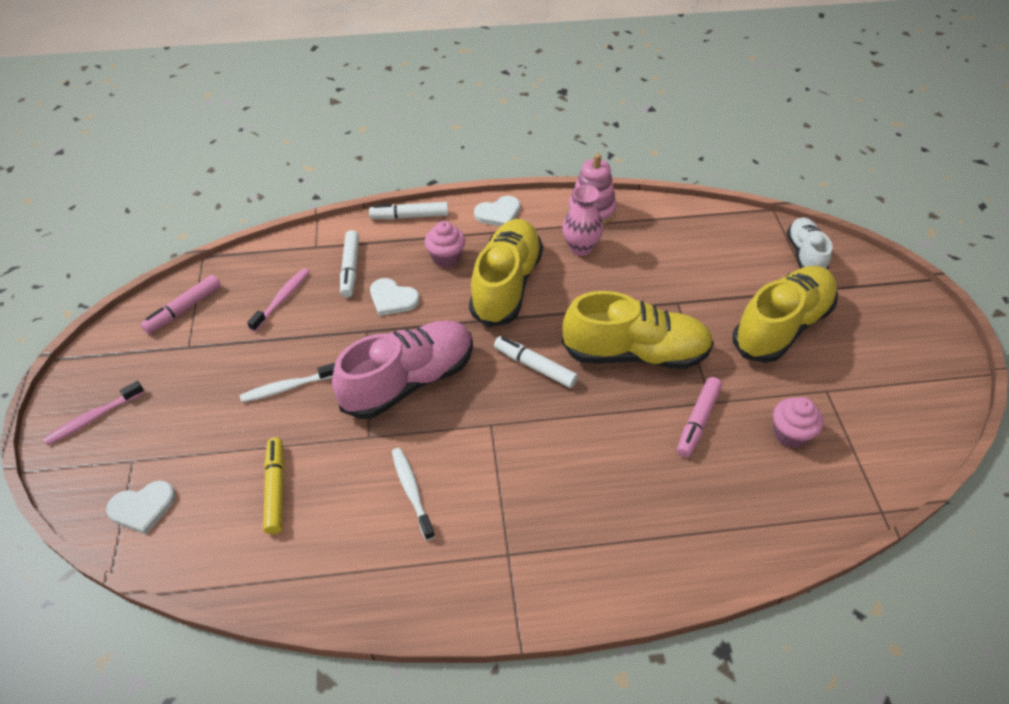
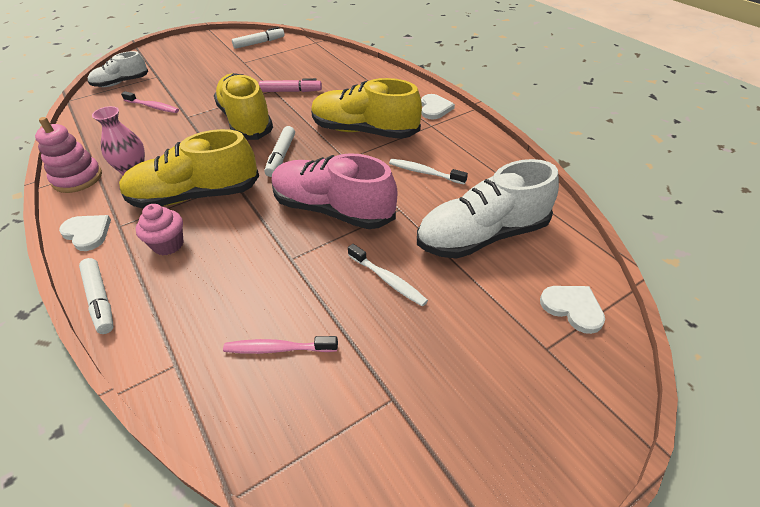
camera: 115 degrees left, 5 degrees down
pink toothbrush [43,381,145,445] -> pink toothbrush moved to [121,91,179,113]
pink marker [141,275,221,334] -> none
yellow marker [263,438,284,534] -> white shoe [417,159,559,259]
white marker [340,230,359,297] -> white marker moved to [232,27,285,49]
white heart [370,278,420,316] -> white heart moved to [421,94,455,119]
white toothbrush [392,448,435,540] -> white toothbrush turned 75 degrees clockwise [389,159,468,184]
yellow shoe [733,266,838,363] -> yellow shoe moved to [311,78,422,139]
pink cupcake [773,397,823,448] -> none

